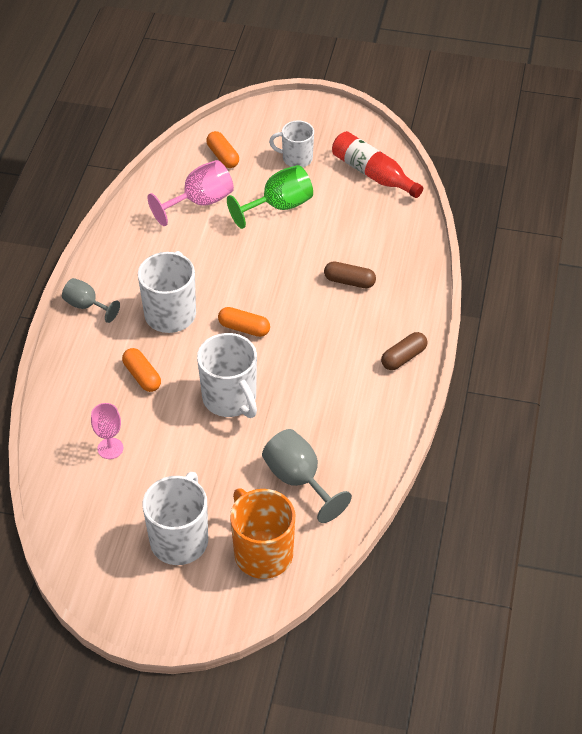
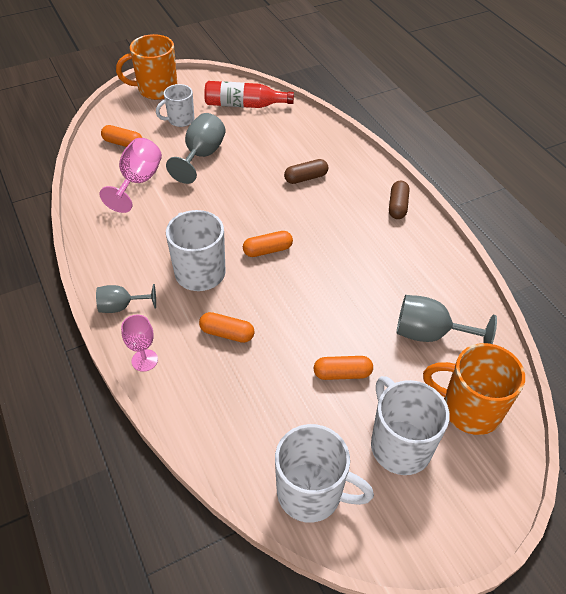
camera: 40 degrees left, 0 degrees up
pink goblet [91,403,123,459] -> pink goblet moved to [121,315,158,372]
white mug [197,333,257,418] -> white mug moved to [275,424,374,523]
green goblet [227,165,313,229] -> grey goblet [166,113,226,184]
none -> orange mug [116,34,177,100]
none -> orange capsule [314,356,373,380]

